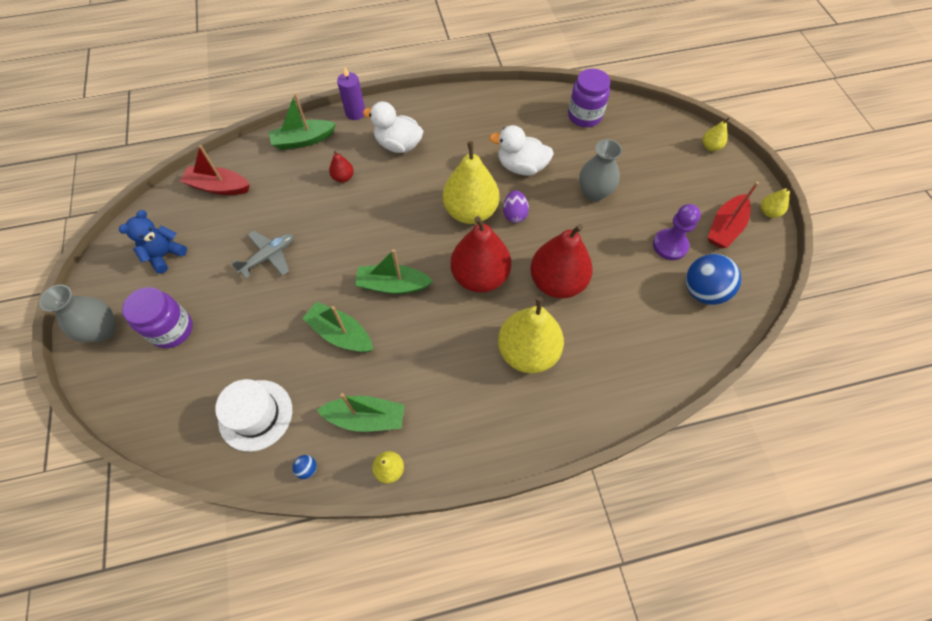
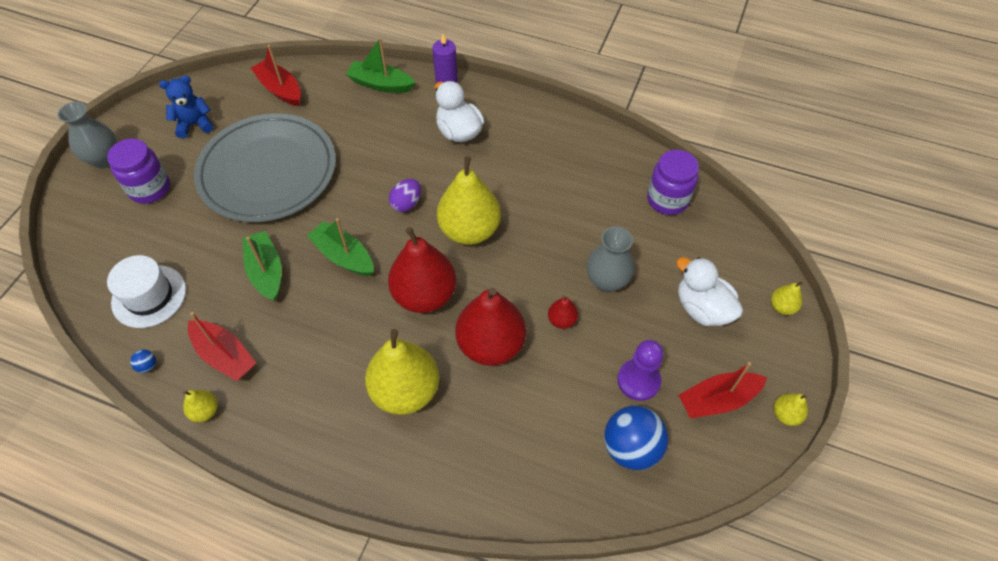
camera: 35 degrees right, 5 degrees down
grey plane [232,231,294,279] -> grey plate [194,113,336,222]
green boat [317,393,404,432] -> red boat [188,312,256,381]
red pear [329,151,354,182] -> red pear moved to [548,296,578,329]
white duck [489,125,554,176] -> white duck moved to [676,257,743,326]
purple egg [503,190,529,223] -> purple egg moved to [389,179,421,212]

